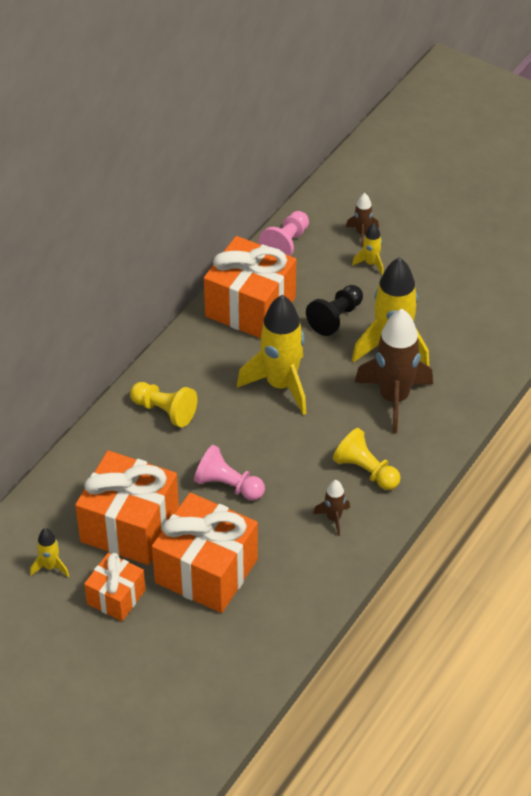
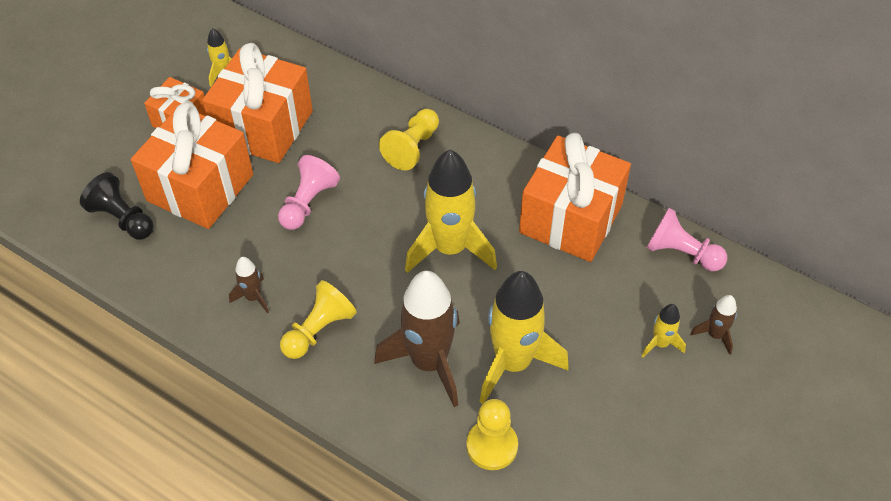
camera: 90 degrees right, 5 degrees up
black pawn [306,285,363,336] -> black pawn moved to [80,172,154,239]
none -> yellow pawn [466,399,518,470]

